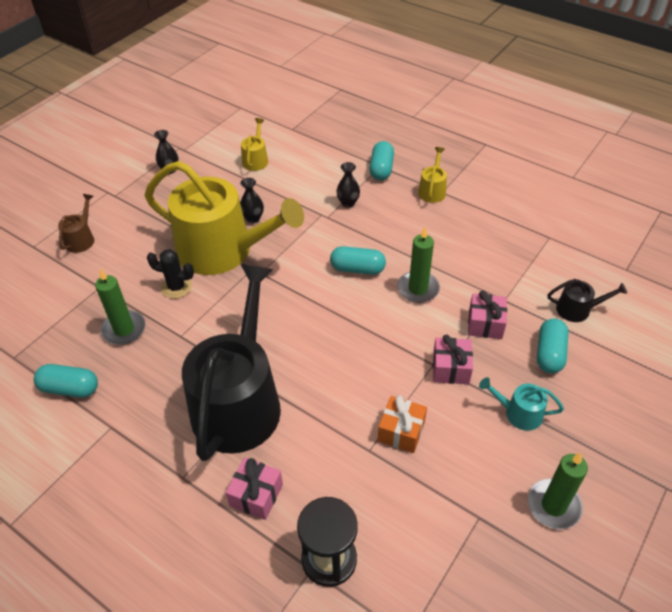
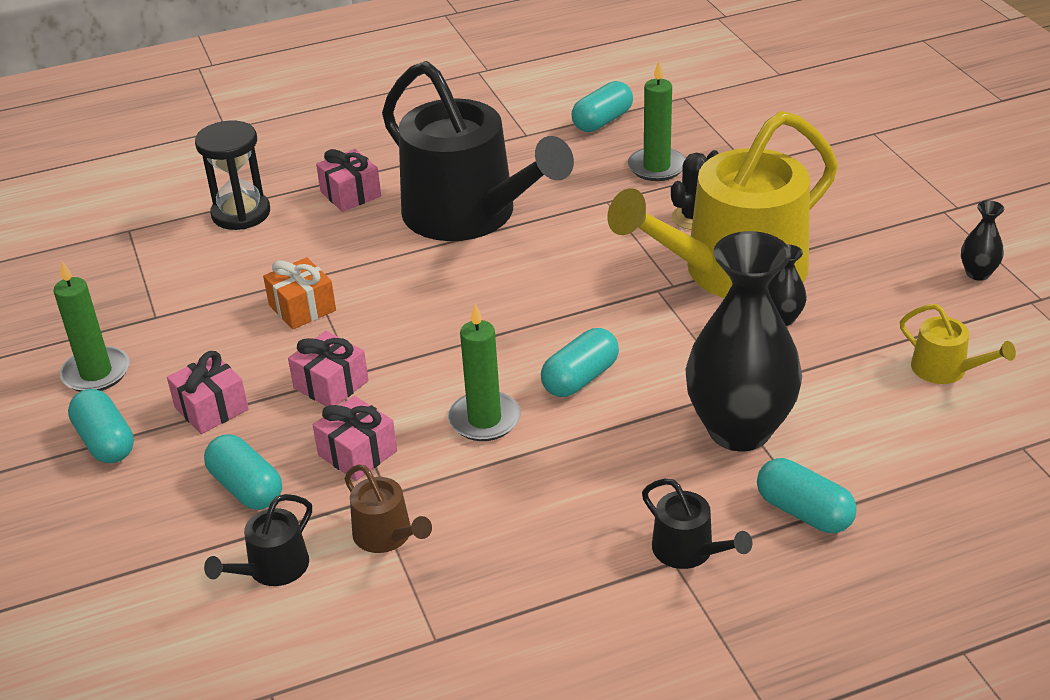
camera: 125 degrees right, 10 degrees down
brown watering can [58,194,94,253] -> brown watering can moved to [344,464,432,553]
black vase [336,162,360,208] -> black vase [685,231,802,451], size x2.44
yellow watering can [418,147,447,203] -> black watering can [642,478,752,569]
turquoise watering can [479,377,564,431] -> pink gift [167,351,249,434]
none -> turquoise capsule [68,389,134,463]

